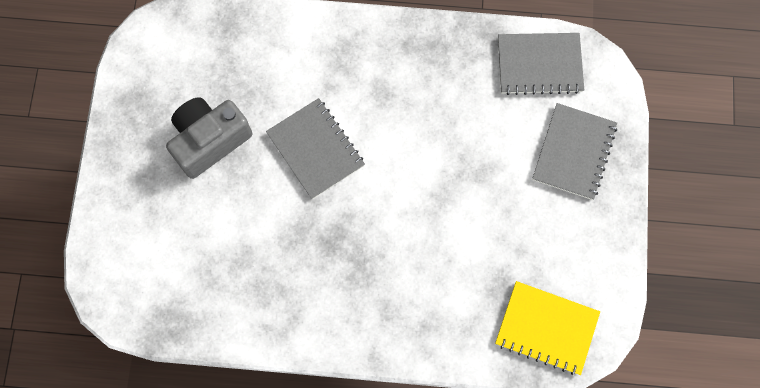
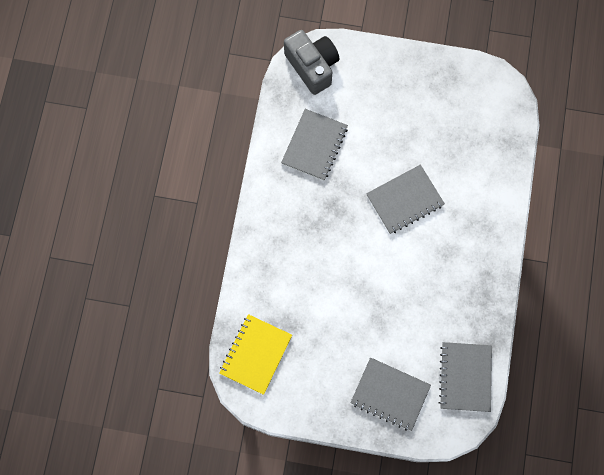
camera: 95 degrees right, 0 degrees up
grey camera [166,97,252,179] -> grey camera moved to [284,30,339,95]
none -> grey notebook [281,109,348,180]

